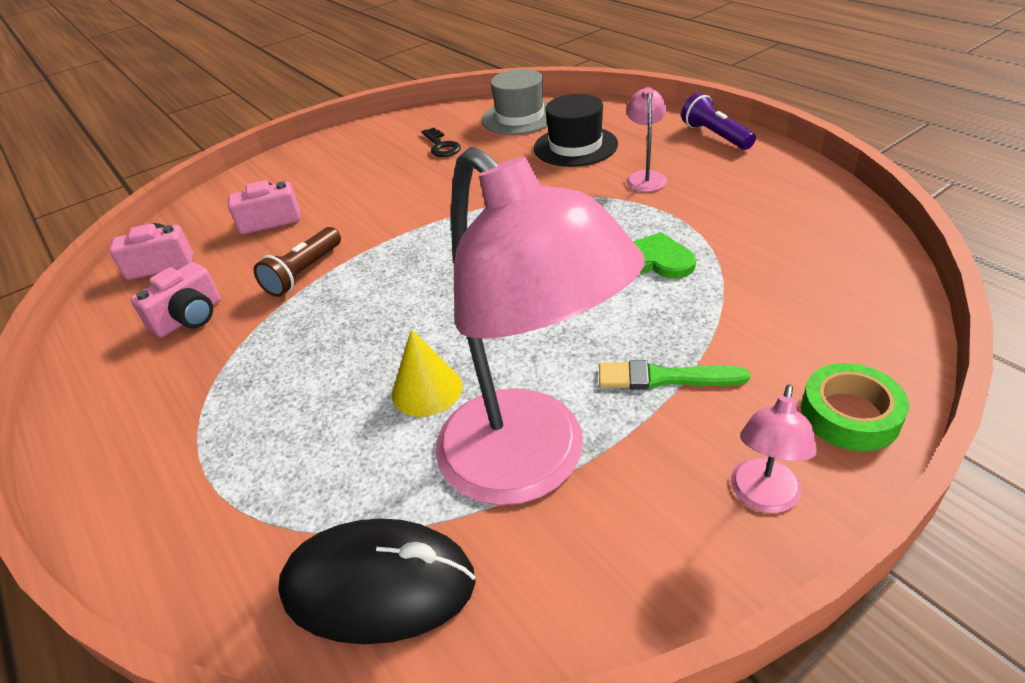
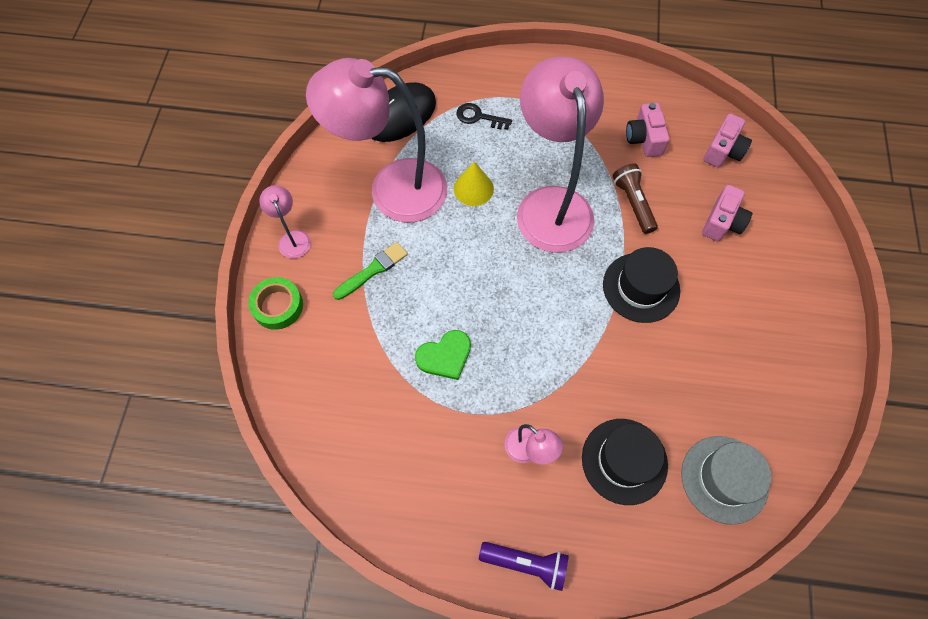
camera: 130 degrees right, 25 degrees up
black key [421,128,461,157] -> black key moved to [456,103,512,130]
none -> pink lamp [517,56,604,253]
none -> black hat [603,247,680,323]

